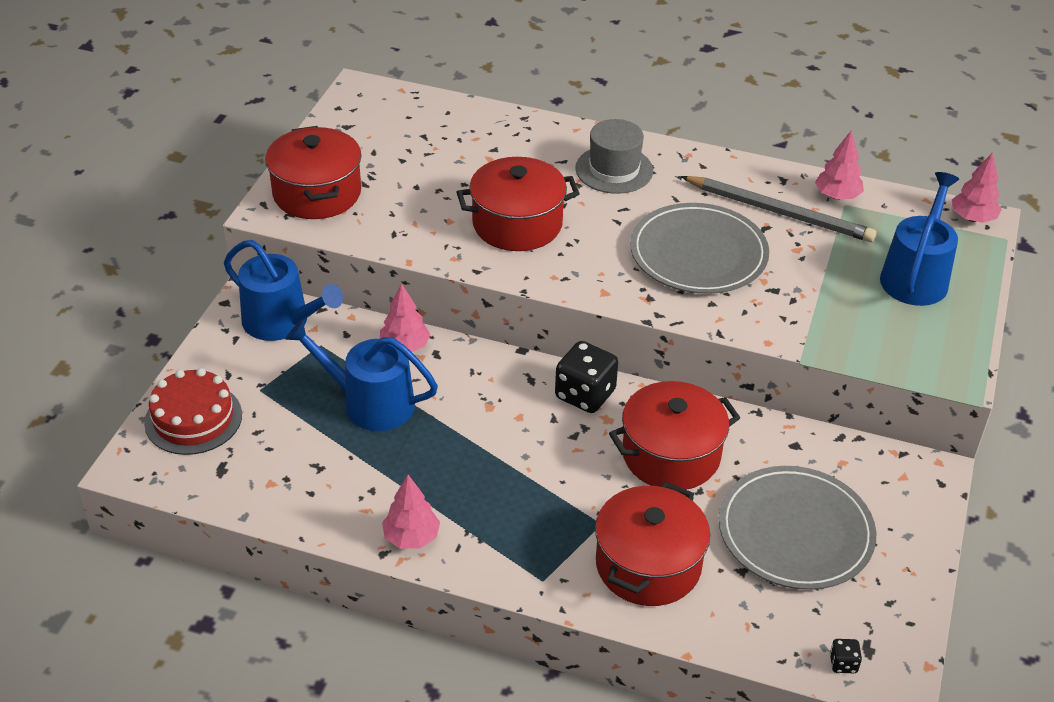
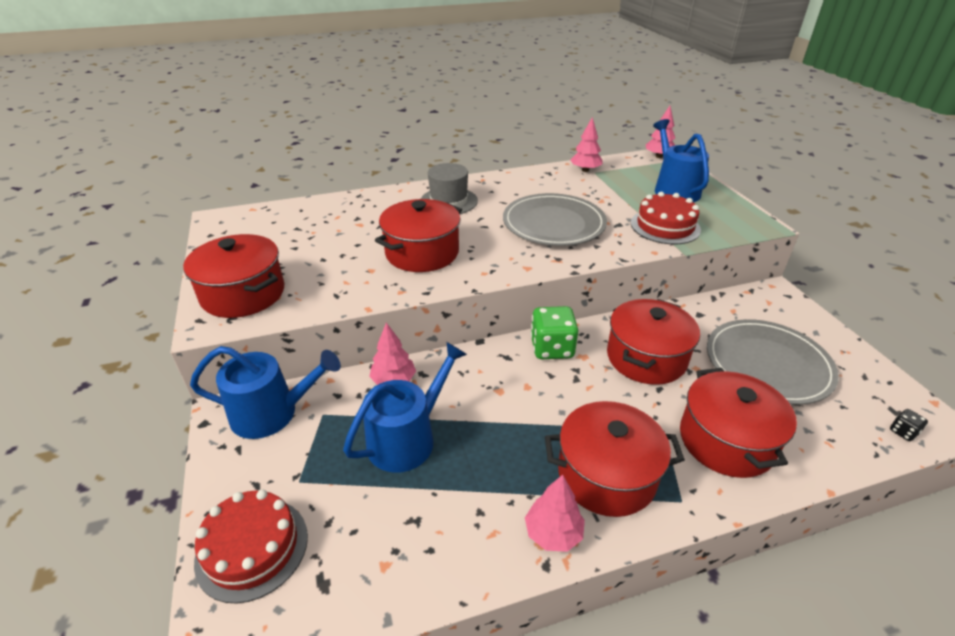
camera: 35 degrees left, 5 degrees down
blue watering can [286,320,438,431] -> blue watering can turned 150 degrees clockwise [343,342,467,473]
black dice [555,341,618,413] -> green dice [530,306,578,359]
grey pencil [681,176,877,242] -> none
none -> red pot [545,401,685,517]
none -> red cake [631,192,701,245]

